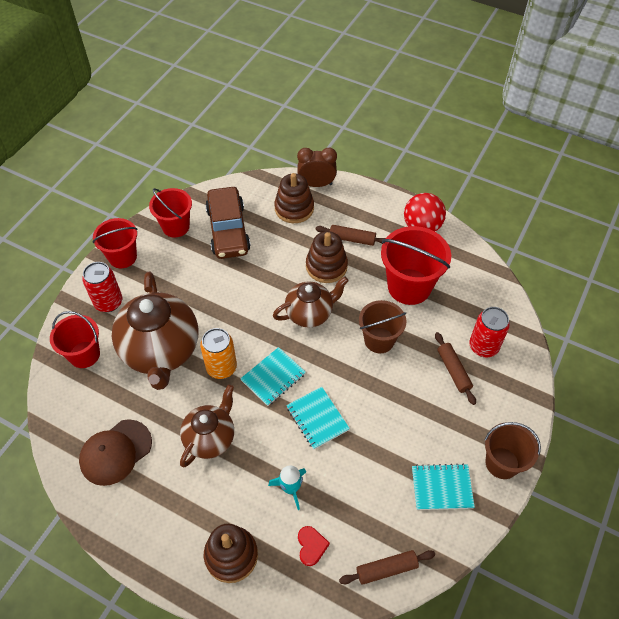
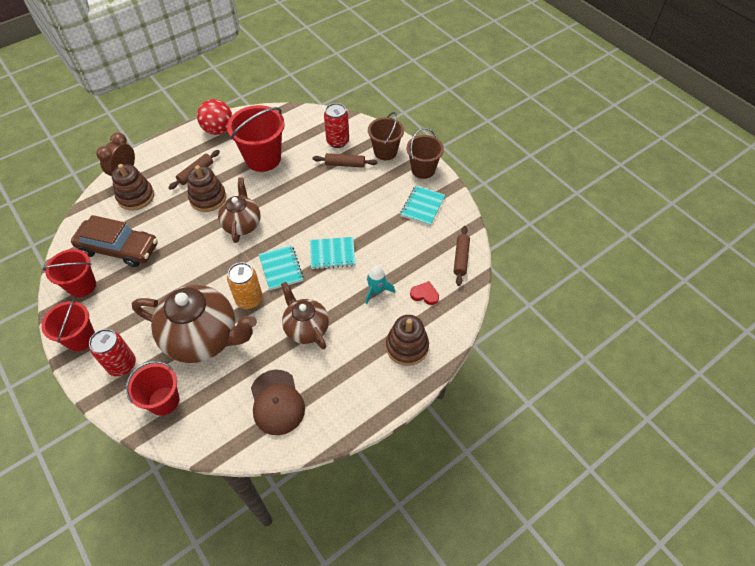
camera: 65 degrees left, 0 degrees up
brown bucket [359,300,406,353] -> brown bucket moved to [368,112,404,160]

